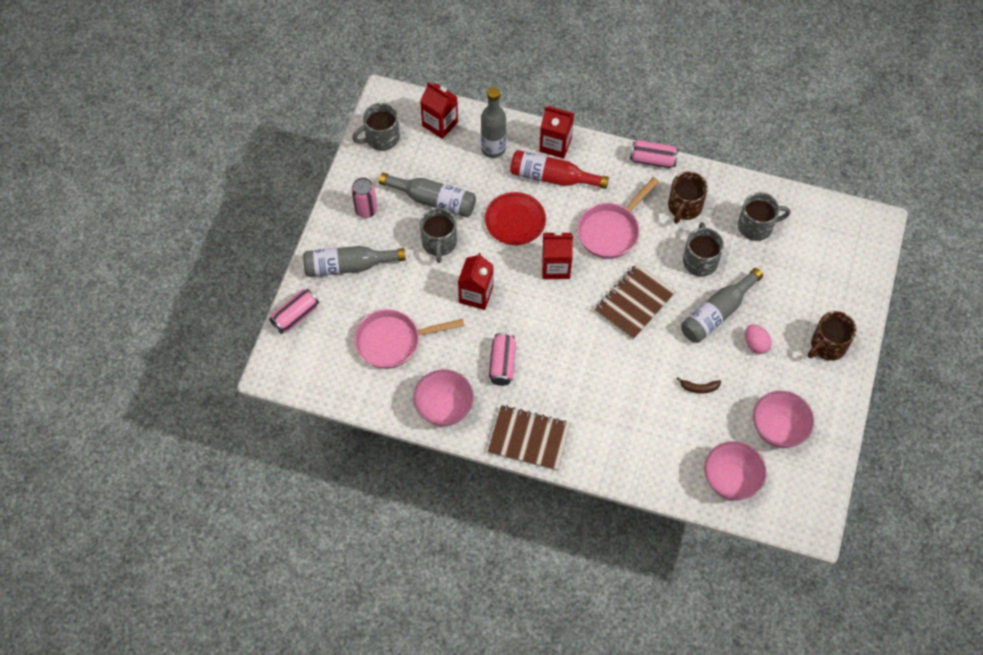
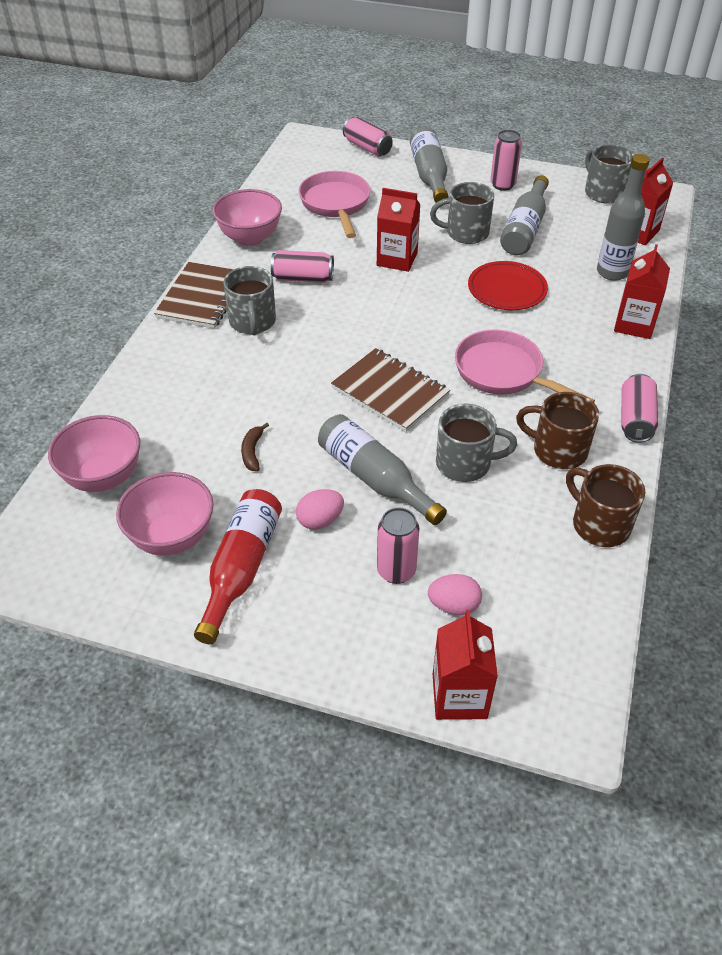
camera: 90 degrees right, 15 degrees down
red bottle [510,150,609,189] -> red bottle moved to [194,489,282,644]
red carton [542,231,573,279] -> red carton moved to [433,610,498,720]
grey mug [738,192,791,241] -> grey mug moved to [223,266,276,335]
brown mug [808,311,856,361] -> brown mug moved to [566,464,645,547]
none -> pink can [377,507,419,584]
none -> pink egg [428,574,482,615]

